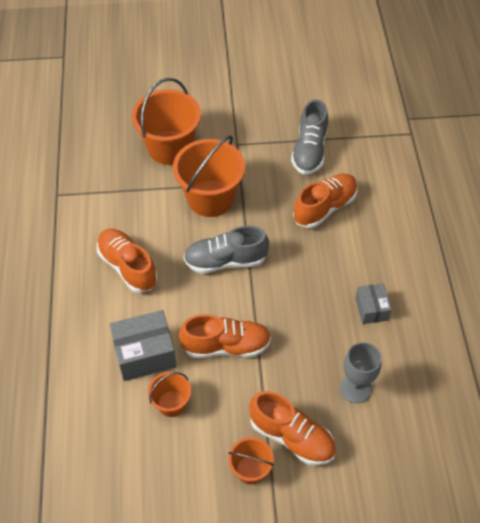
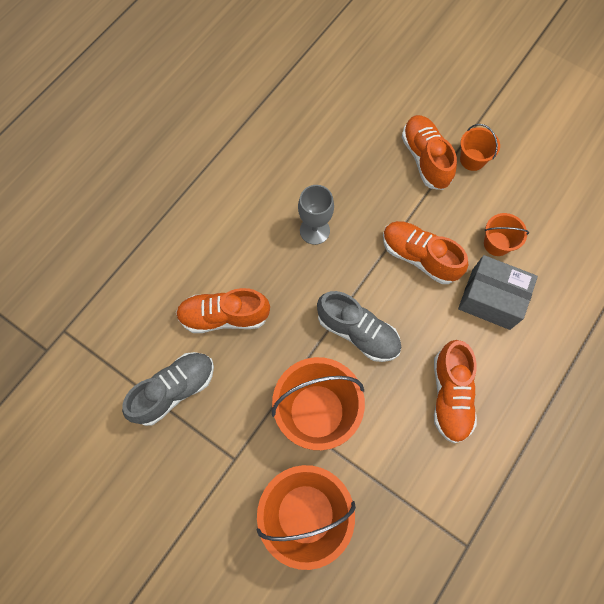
camera: 140 degrees left, 15 degrees up
grey goblet [340,342,382,403] -> grey goblet moved to [298,185,334,245]
grey box [355,283,392,324] -> none

